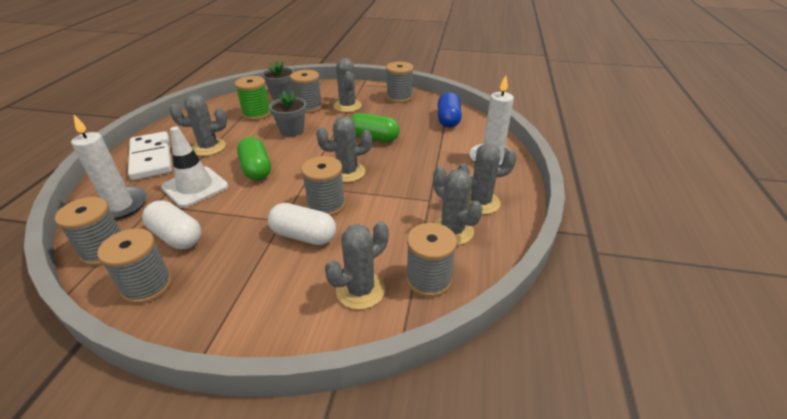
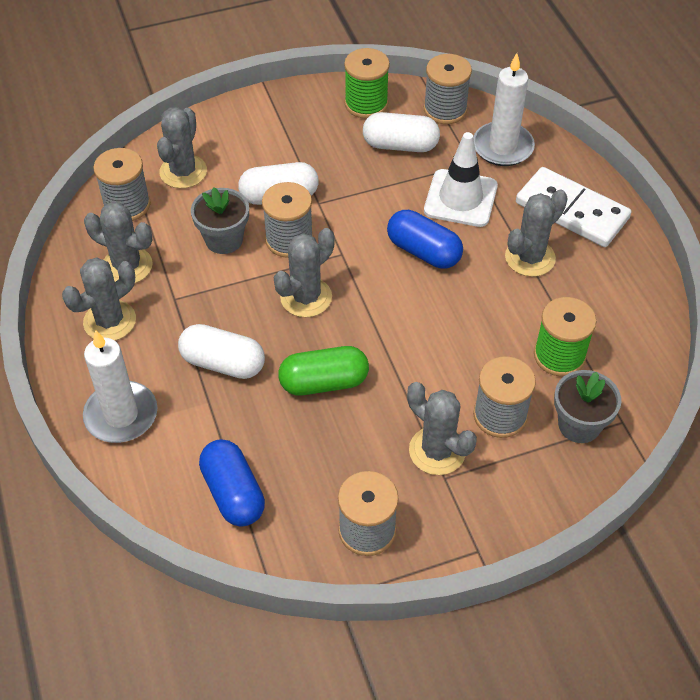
camera: 150 degrees right, 15 degrees up
grey spool [97,228,172,304] -> green spool [344,48,390,119]
green capsule [237,137,271,180] -> blue capsule [387,210,463,268]
grey flower pot [269,91,307,137] -> grey flower pot moved to [191,187,249,254]
none -> white capsule [178,324,265,379]

